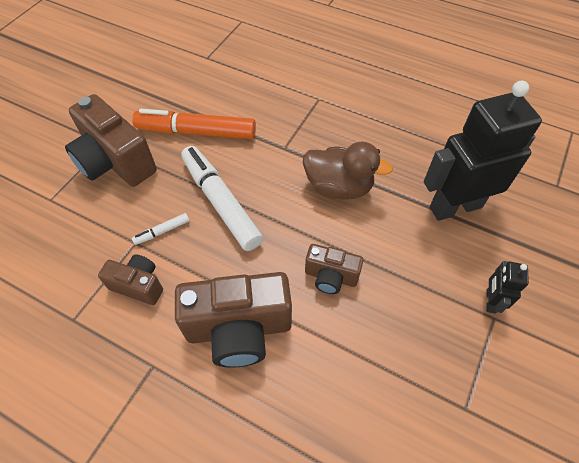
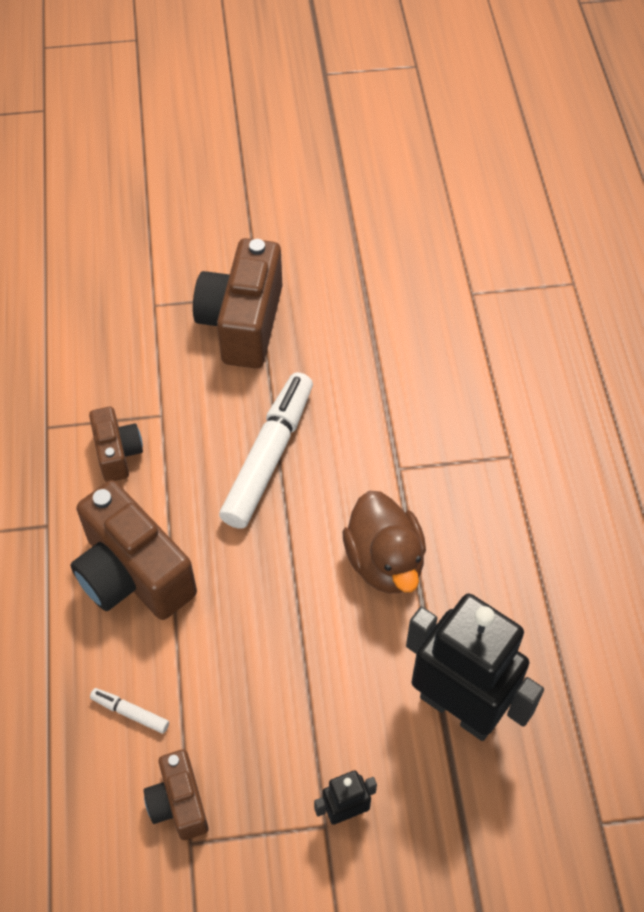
camera: 55 degrees right, 0 degrees up
orange marker [132,109,256,139] -> none
white marker [132,213,189,245] -> white marker moved to [90,688,169,734]
brown camera [305,244,364,294] -> brown camera moved to [144,749,208,840]

